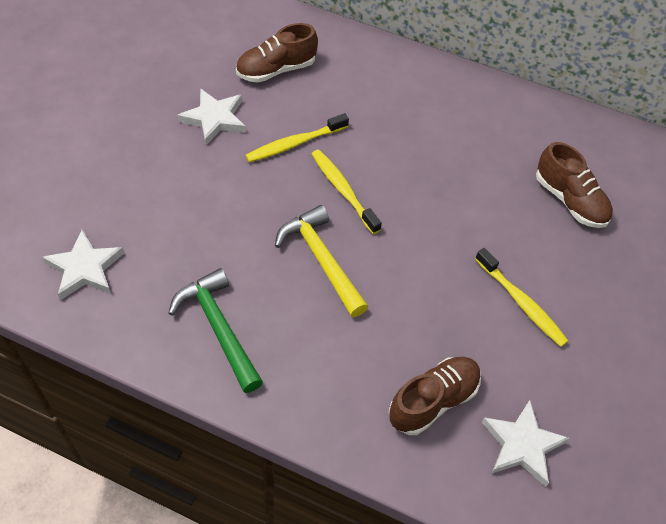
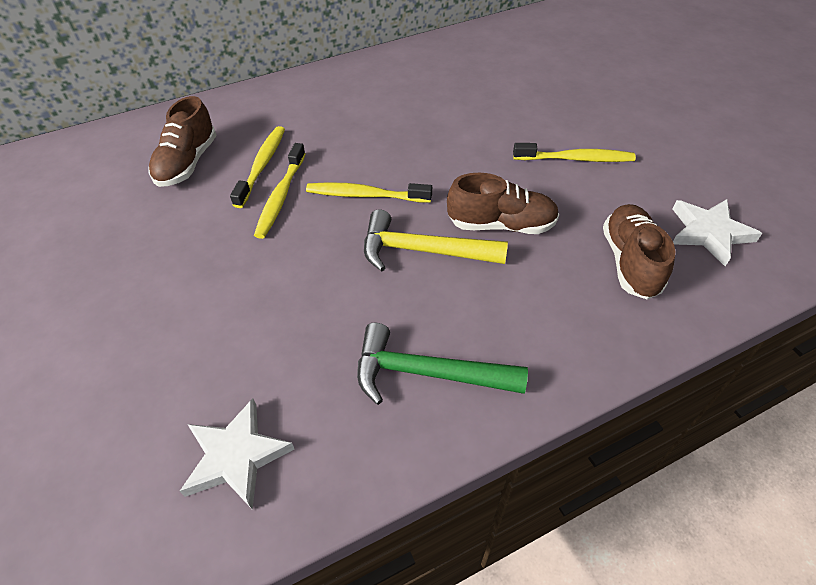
camera: 45 degrees left, 5 degrees down
white star [177,88,246,145] -> none
brown shoe [536,142,613,228] -> brown shoe moved to [447,173,559,234]
none -> yellow toothbrush [230,126,285,208]

